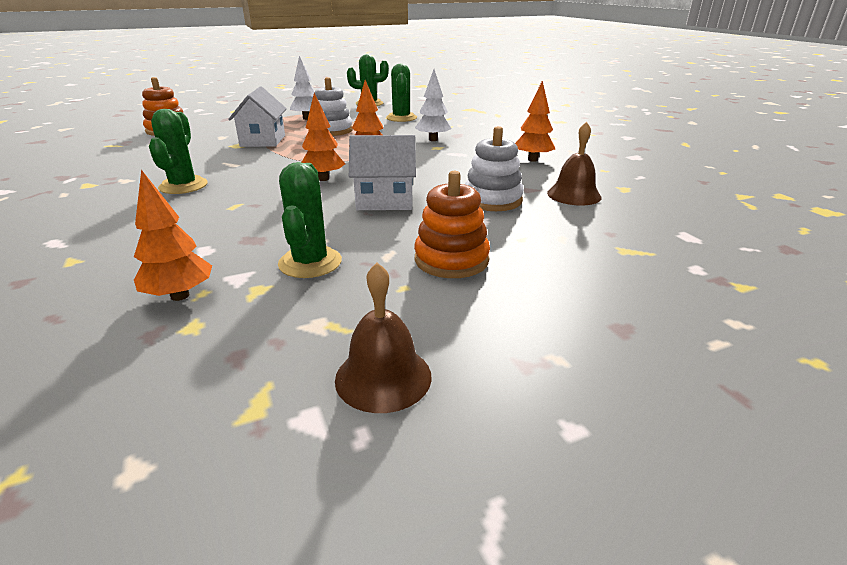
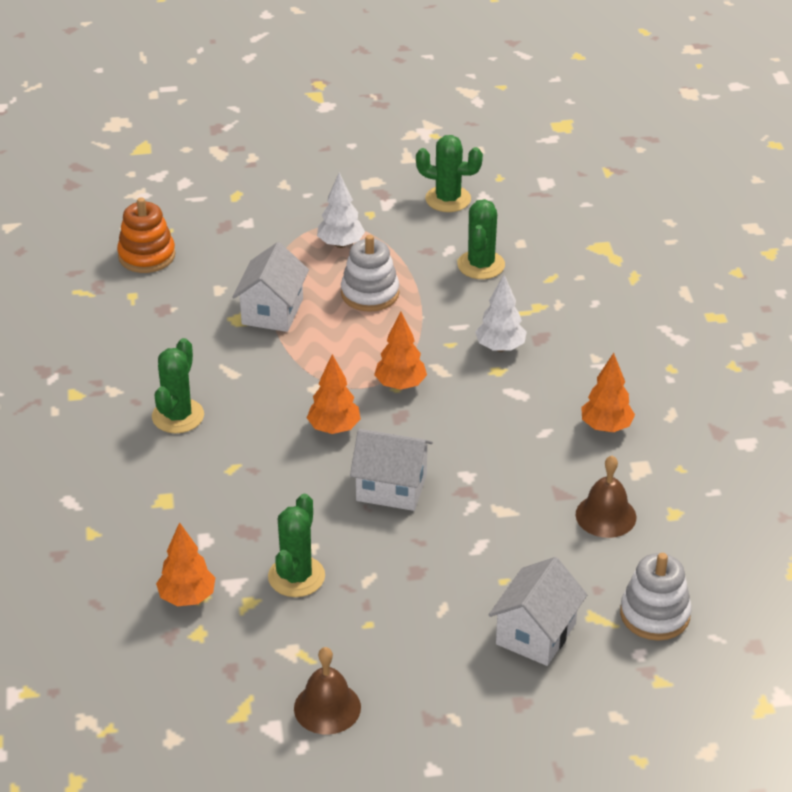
camera: 15 degrees right, 10 degrees up
orange stacking toy [414,171,490,278] -> none
white stacking toy [465,126,524,211] -> white stacking toy moved to [620,553,692,641]
none -> white house [489,557,587,666]

